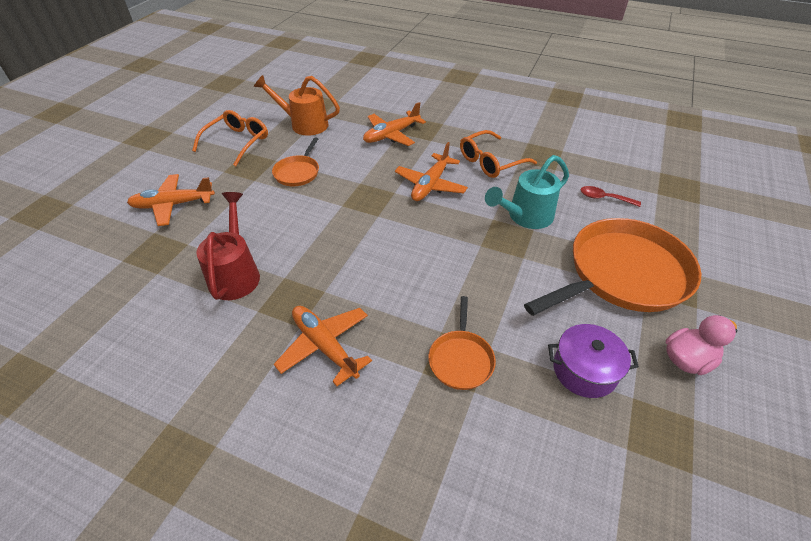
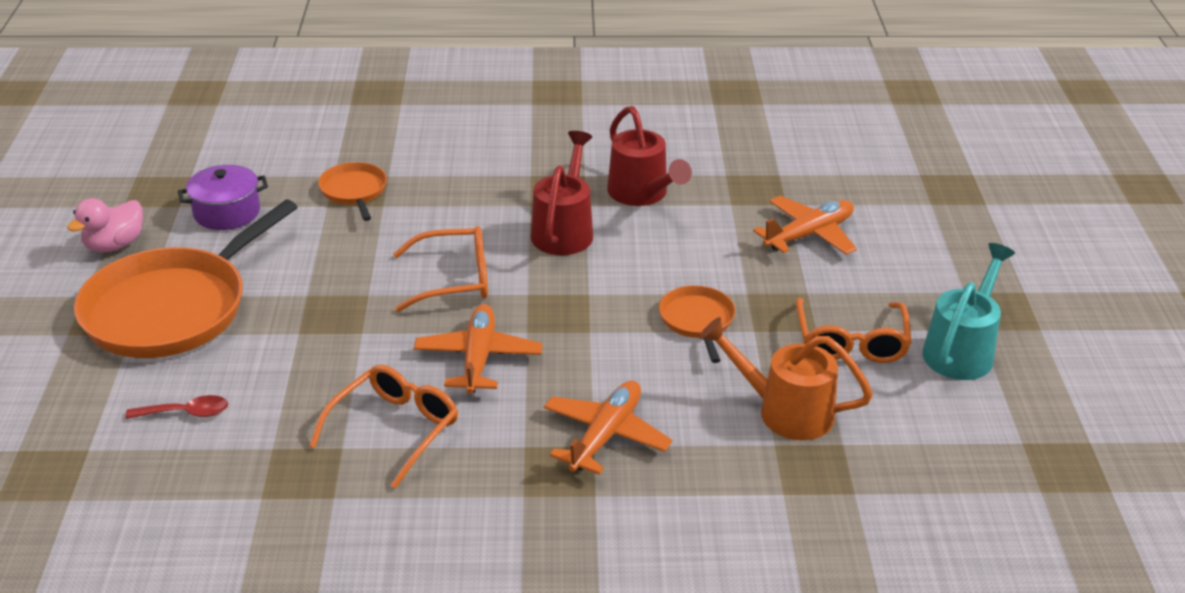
camera: 155 degrees right, 10 degrees down
orange watering can [254,75,340,136] -> orange watering can turned 150 degrees counterclockwise [699,317,873,440]
orange plane [274,306,372,386] -> none
turquoise watering can [485,155,569,229] -> turquoise watering can moved to [922,243,1015,380]
none -> orange glasses [393,226,488,312]
none -> red watering can [531,131,593,255]

